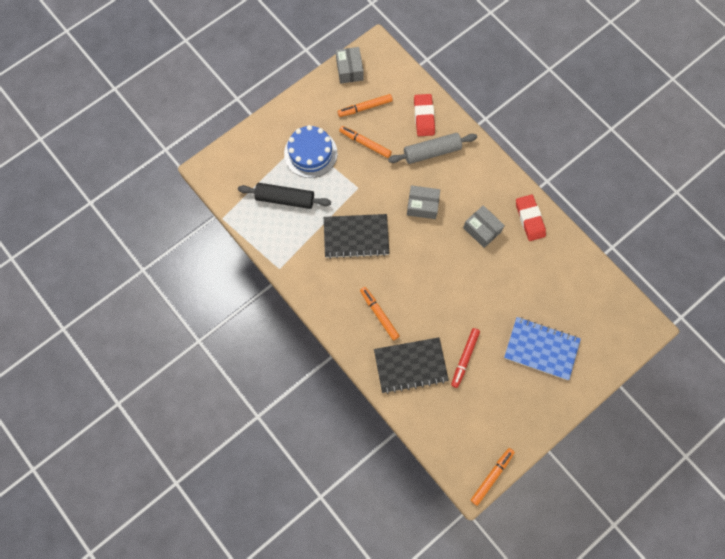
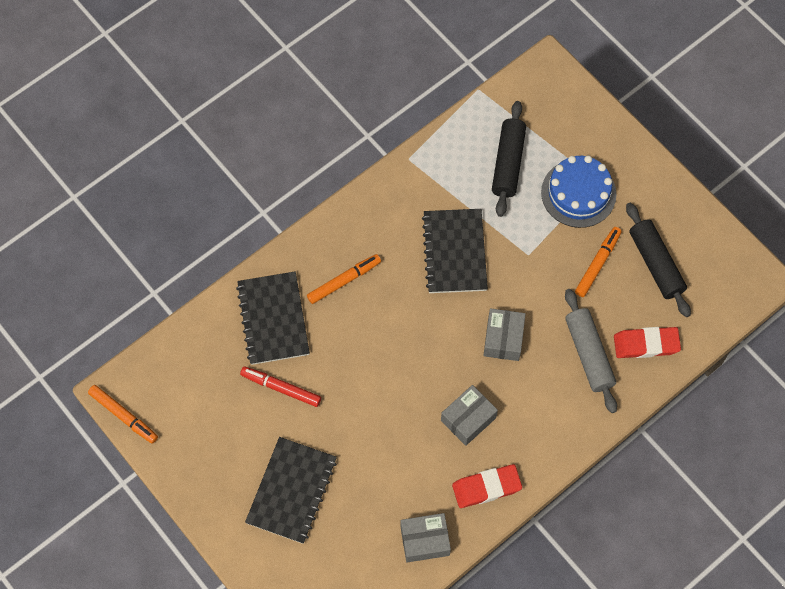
camera: 90 degrees right, 5 degrees down
grey box [336,47,364,84] -> grey box moved to [400,513,451,562]
orange marker [338,94,393,117] -> black rolling pin [626,203,691,317]
blue notebook [504,317,581,380] -> black notebook [245,437,337,544]

